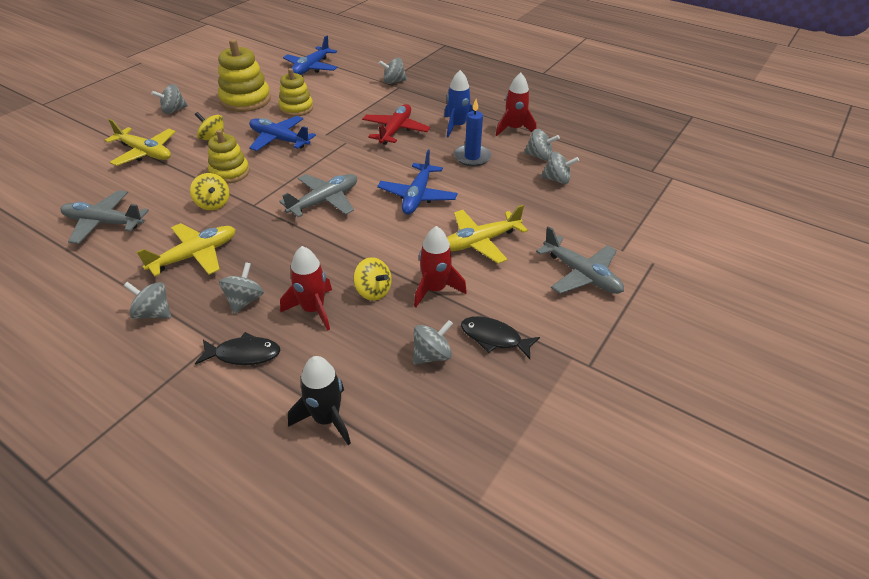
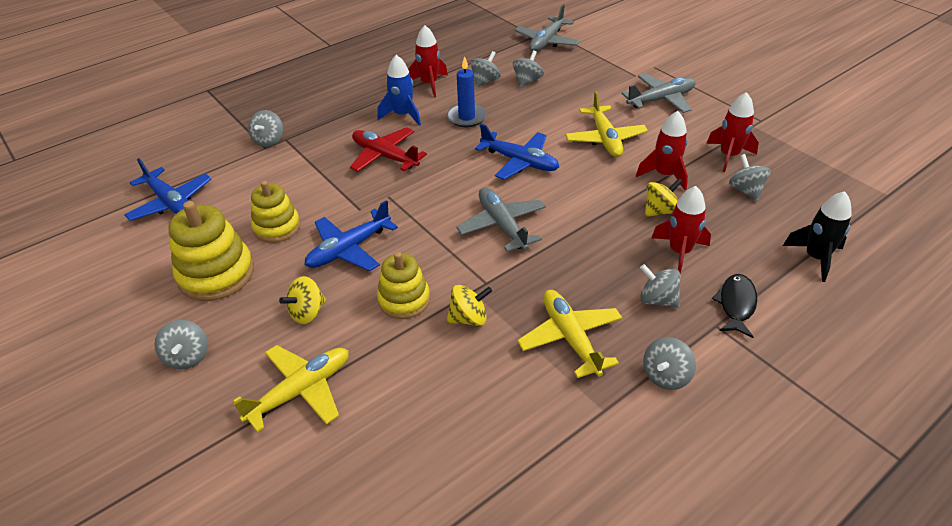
camera: 70 degrees left, 0 degrees up
grey plane [60,190,149,244] -> grey plane moved to [515,5,580,52]
black fish [461,316,540,359] -> red rocket [706,92,759,172]

